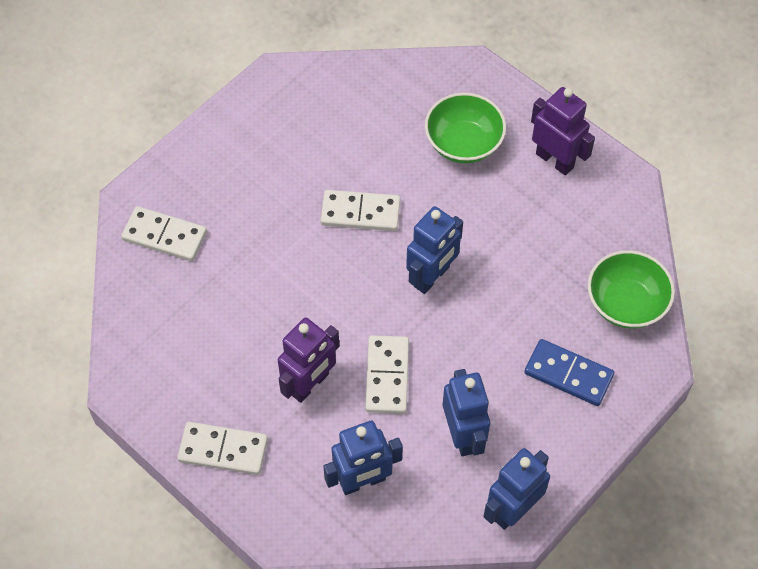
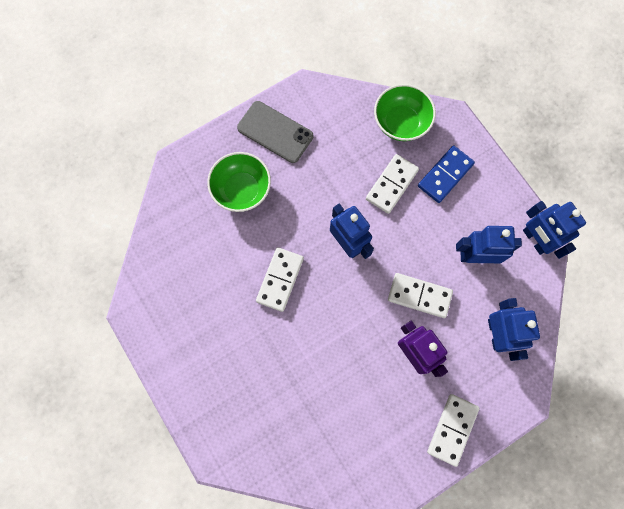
camera: 75 degrees left, 15 degrees up
white domino [121,206,207,261] -> white domino moved to [366,154,419,214]
purple robot [531,87,595,175] -> grey phone [237,101,313,163]

